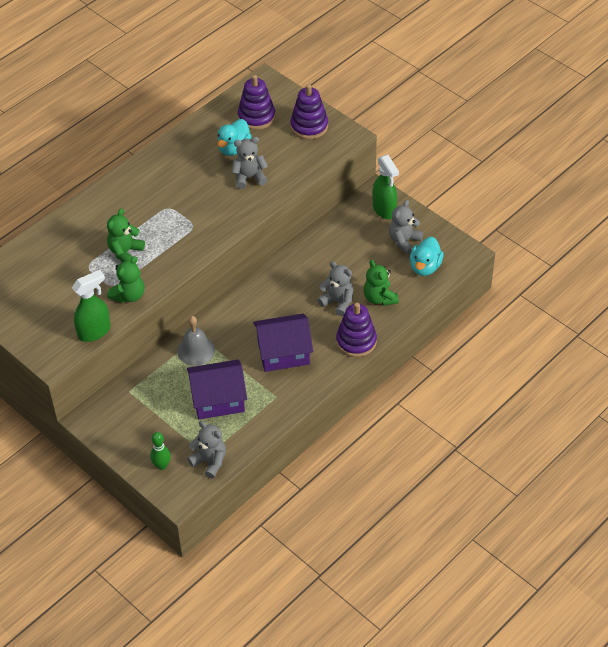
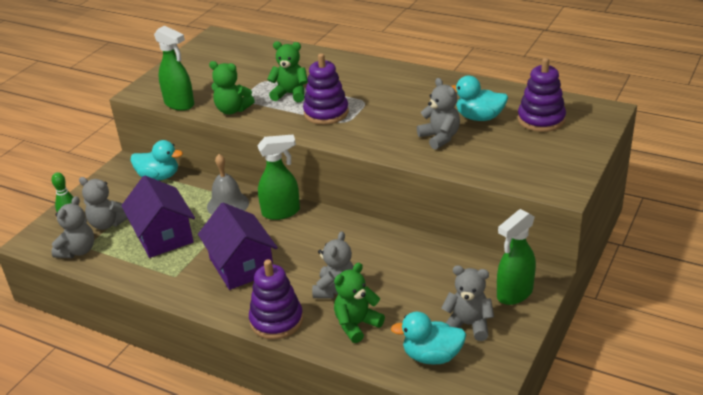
camera: 75 degrees right, 15 degrees down
purple stacking toy [290,84,328,139] -> purple stacking toy moved to [303,53,349,125]
none -> grey teddy bear [79,177,128,230]
none -> turquoise duck [131,140,183,181]
none -> green spray bottle [257,135,300,220]

